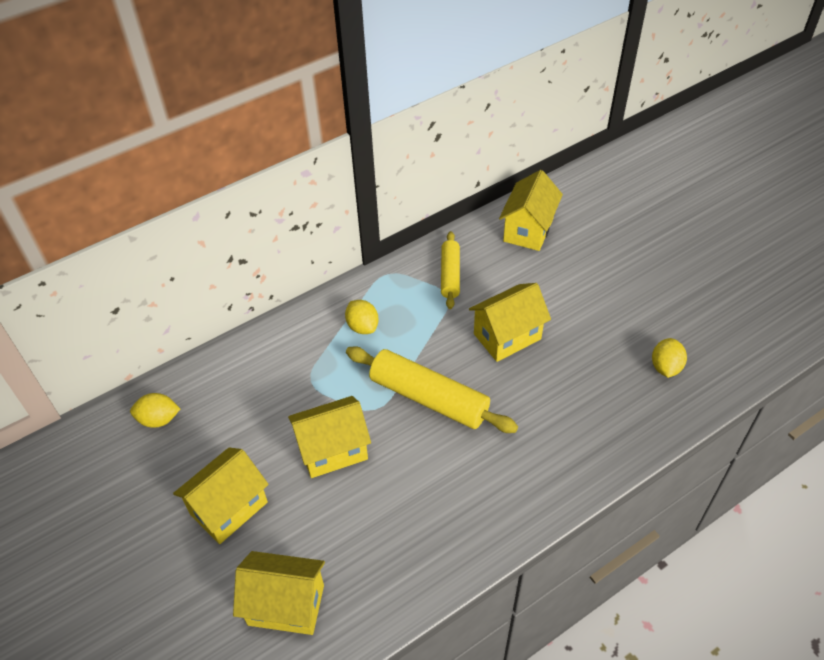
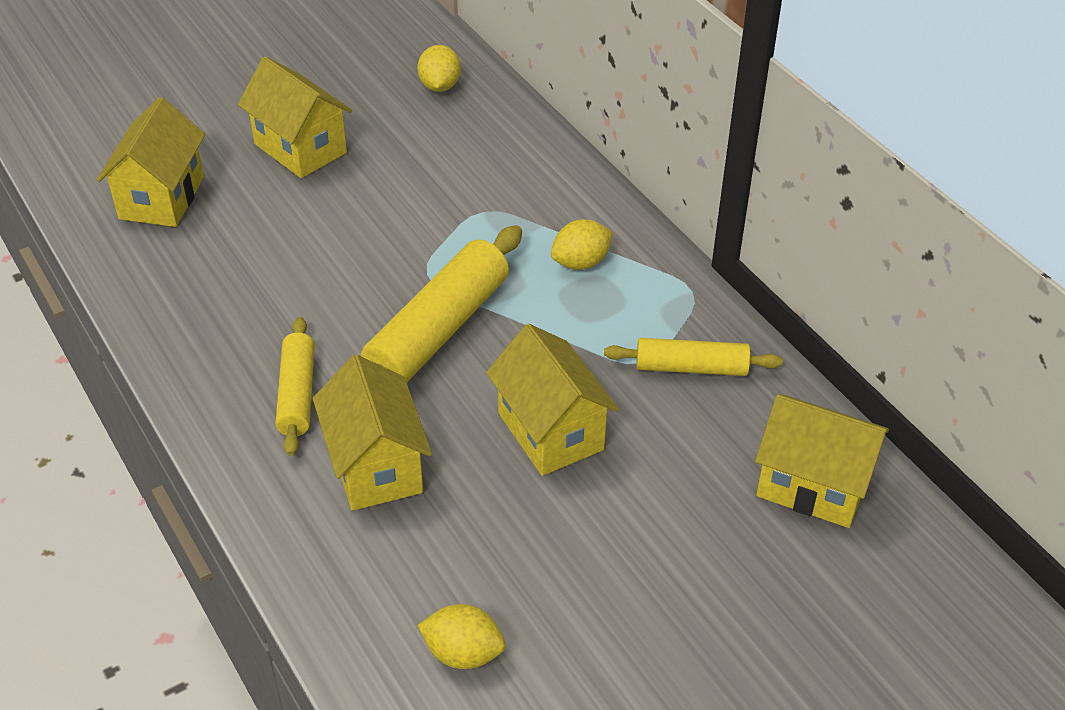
camera: 90 degrees right, 5 degrees down
yellow house [288,396,371,478] -> yellow house moved to [313,355,432,511]
none -> yellow rolling pin [276,317,315,456]

